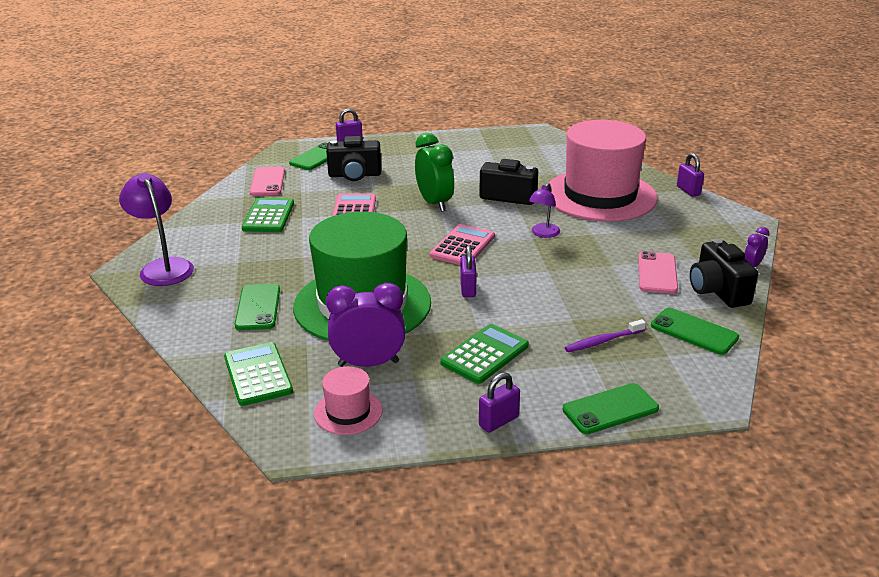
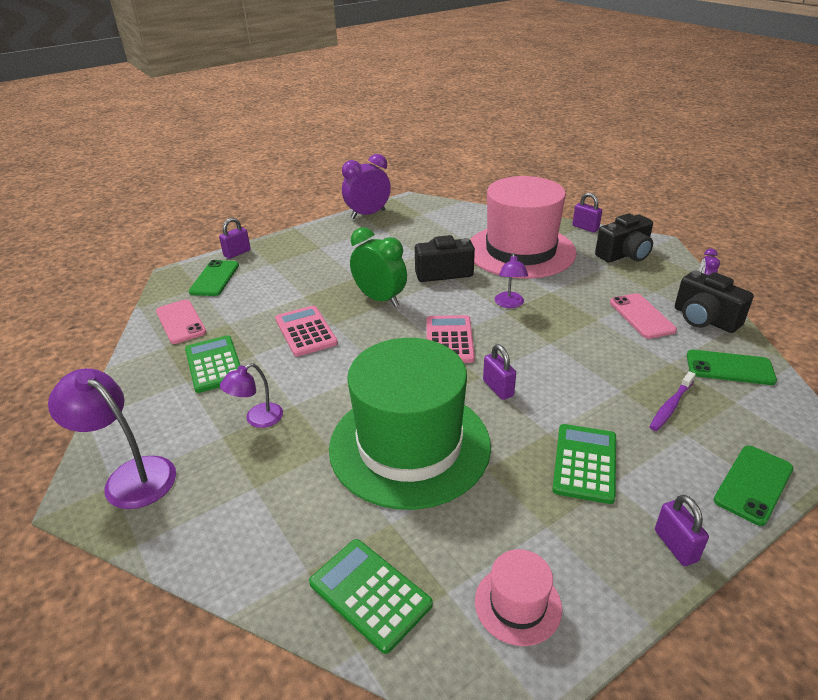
camera: 25 degrees left, 5 degrees up
green phone [235,284,280,330] -> none
black camera [326,136,381,181] -> black camera moved to [595,213,653,263]
purple clock [326,283,405,367] -> purple clock moved to [342,154,391,219]
purple padlock [479,372,520,432] -> purple padlock turned 45 degrees counterclockwise [655,495,709,566]
none -> purple lamp [220,363,283,428]

